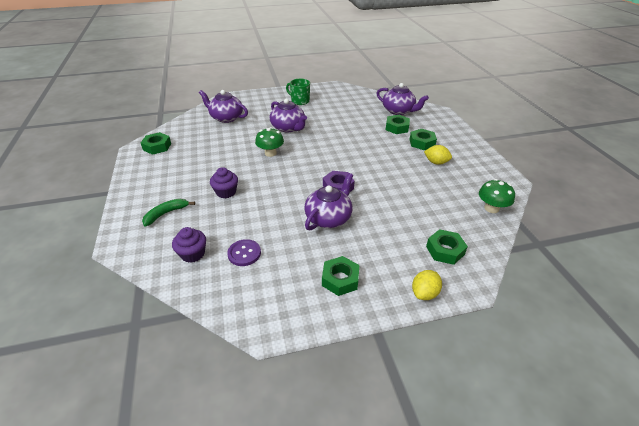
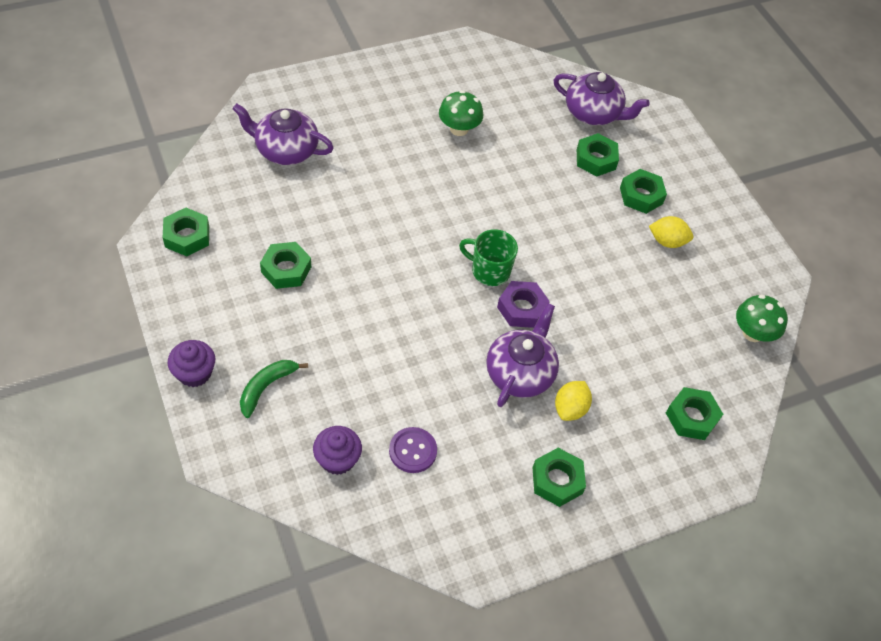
camera: 15 degrees left, 15 degrees up
purple cupcake [210,167,238,198] -> purple cupcake moved to [168,340,215,387]
green mushroom [255,127,284,157] -> green mushroom moved to [439,90,483,136]
purple teapot [270,99,307,133] -> none
green mug [286,79,310,105] -> green mug moved to [459,229,518,286]
yellow lemon [412,270,442,300] -> yellow lemon moved to [555,381,592,421]
none -> green nut [260,242,311,289]

